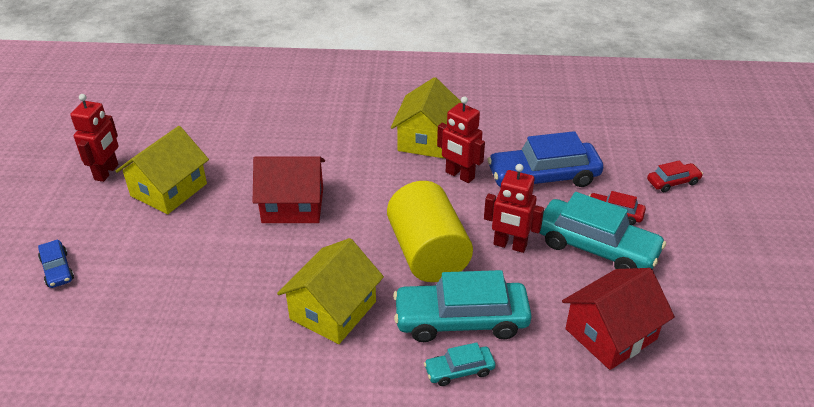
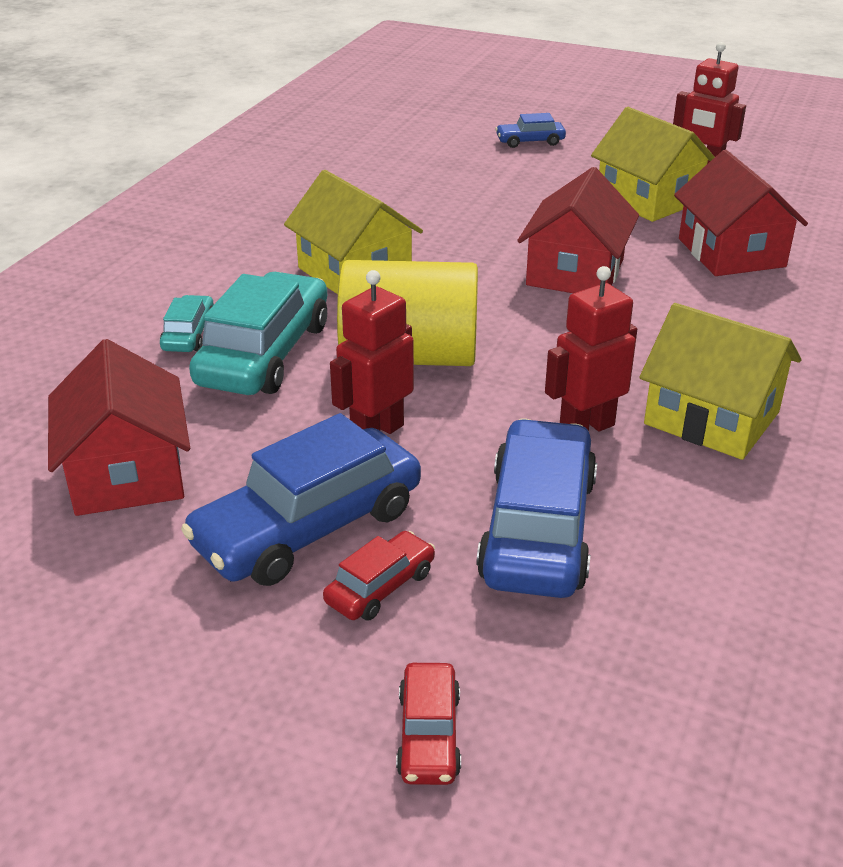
camera: 110 degrees right, 5 degrees down
turquoise car [540,192,666,269] -> blue car [181,413,421,586]
none -> red house [674,150,808,276]

